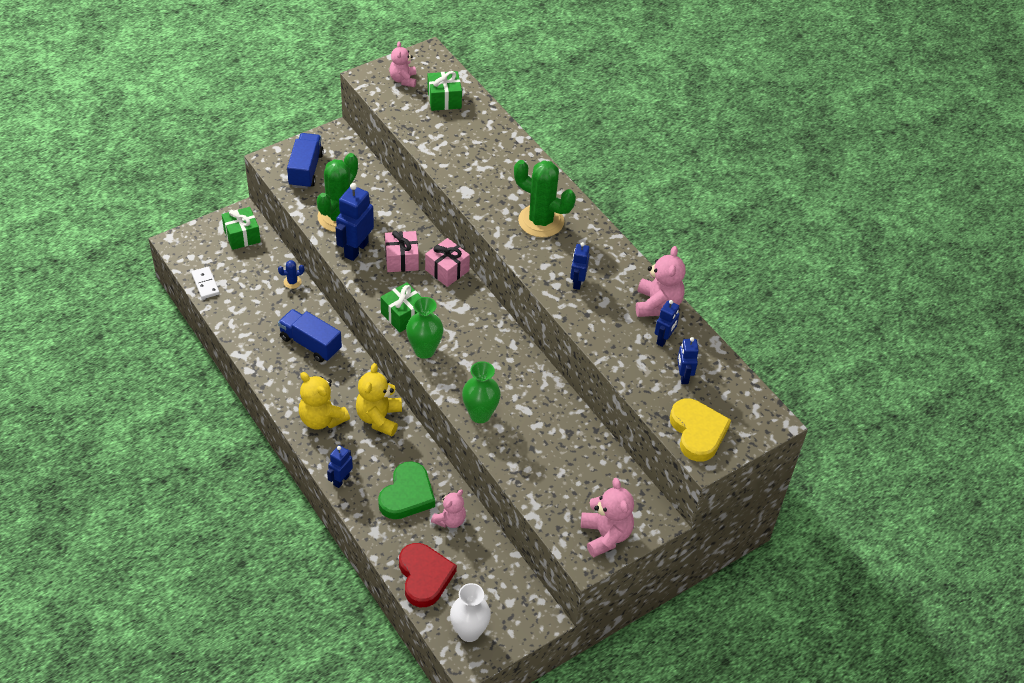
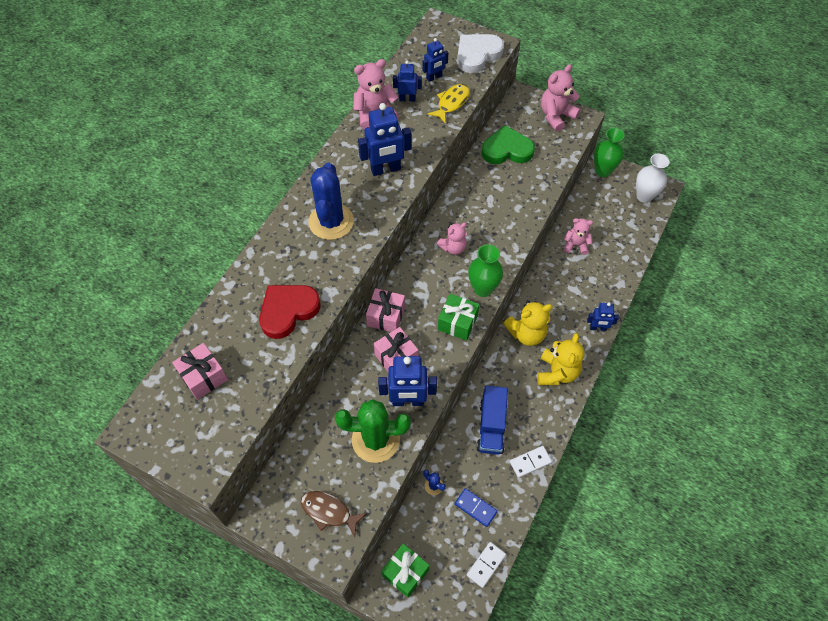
camera: 115 degrees left, 10 degrees up
blue truck [287,133,324,189] -> brown fish [301,491,367,537]
green heart [378,461,435,519] -> green heart moved to [481,125,535,164]
pink teddy bear [389,41,416,87] -> pink teddy bear moved to [437,222,467,255]
red heart [399,543,457,607] -> red heart moved to [259,285,321,339]
green gift [428,71,462,111] -> pink gift [172,343,228,400]
green vase [462,361,501,423] -> green vase moved to [594,128,625,177]
green cactus [514,160,576,238] -> blue cactus [309,163,354,240]
blue robot [570,242,589,290] -> blue robot [358,103,411,176], size x1.70
yellow heart [670,399,731,462] -> white heart [457,34,504,73]
none -> yellow fish [427,84,470,123]
none -> blue domino [455,488,498,527]
none -> white domino [510,446,552,478]

